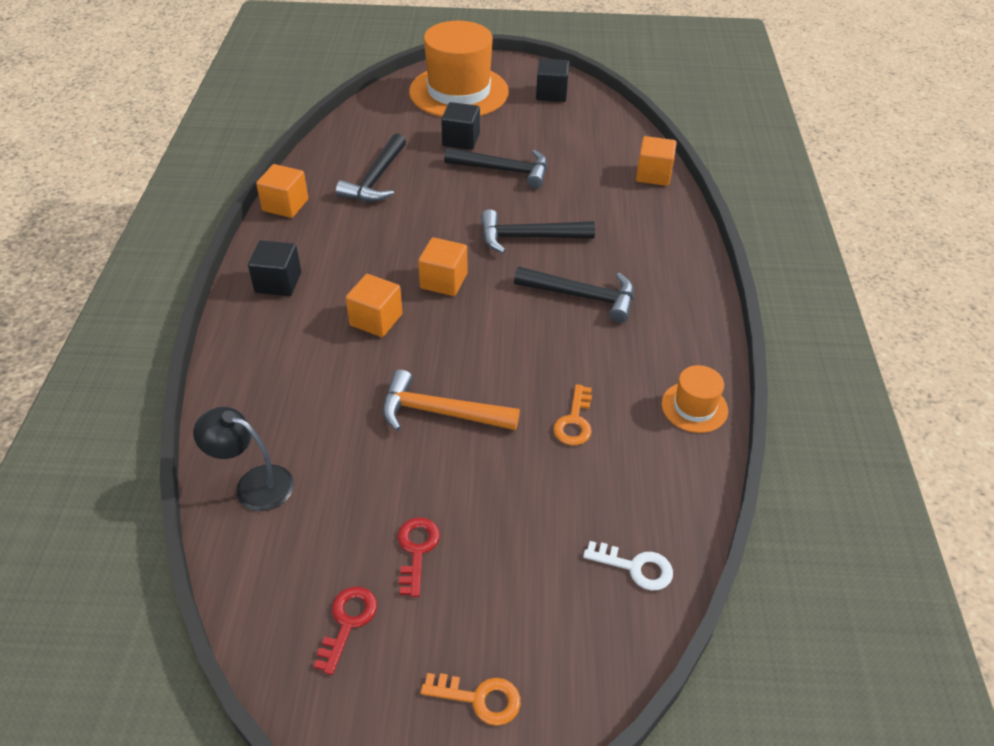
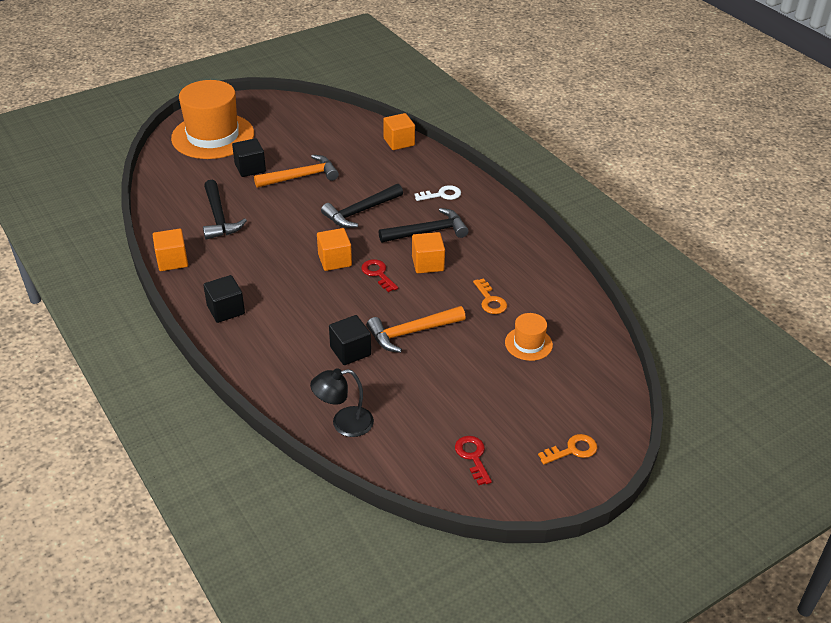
camera: 35 degrees left, 5 degrees down
orange cube [346,274,403,337] -> orange cube moved to [412,232,445,273]
red key [397,517,440,597] -> red key moved to [361,259,398,292]
black hammer [444,147,547,189] -> orange hammer [254,155,339,188]
black cube [536,59,569,102] -> black cube moved to [329,315,371,365]
white key [583,541,673,591] -> white key moved to [415,185,461,201]
orange hat [662,365,728,433] -> orange hat moved to [505,313,553,361]

